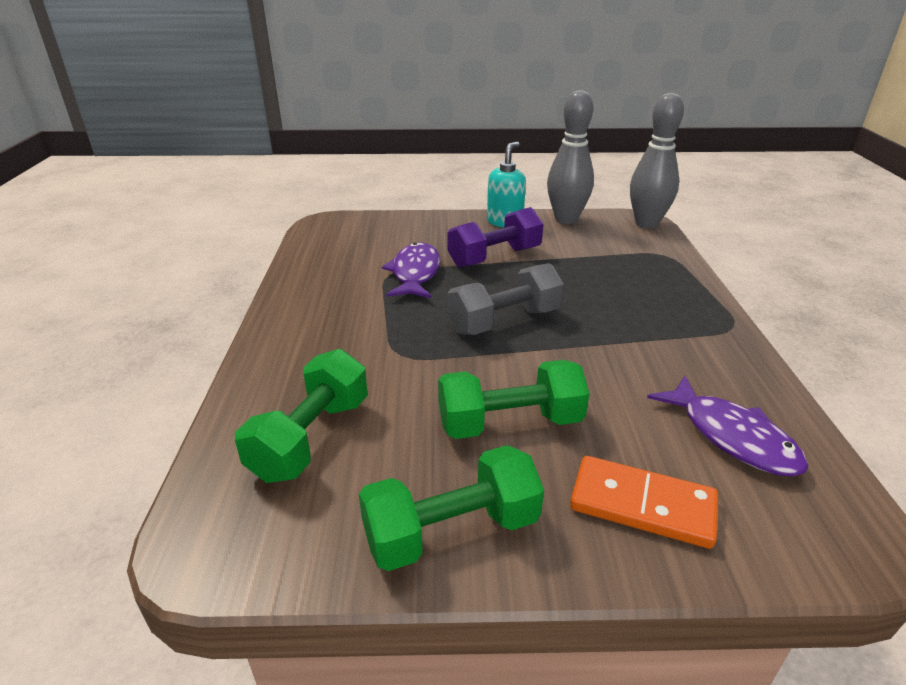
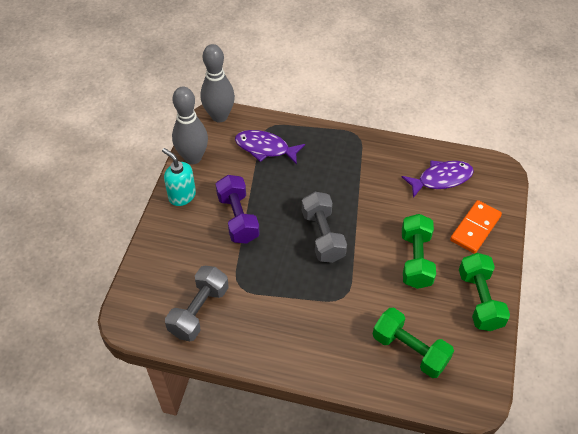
camera: 75 degrees left, 20 degrees up
purple fish [382,242,440,298] -> purple fish moved to [235,130,305,165]
none -> grey dumbbell [165,266,229,341]

